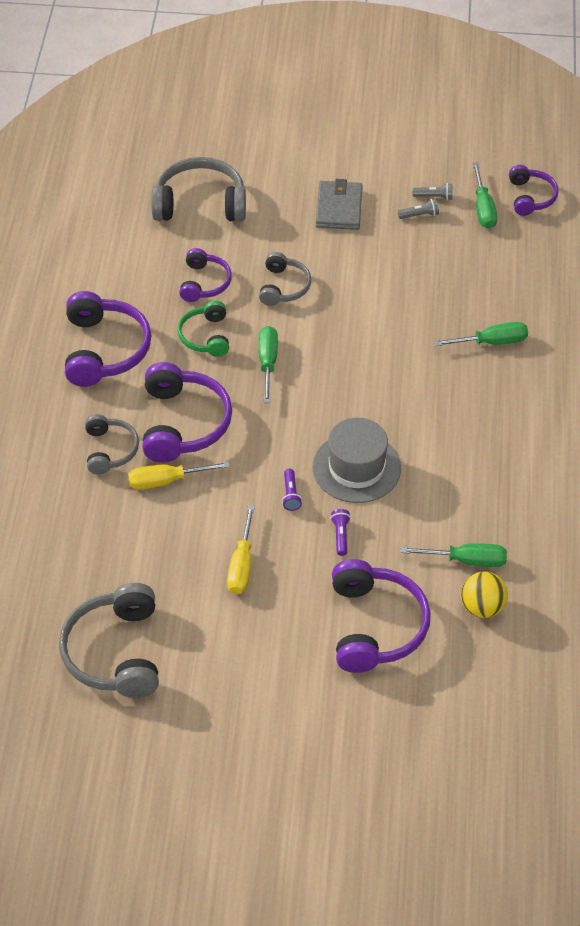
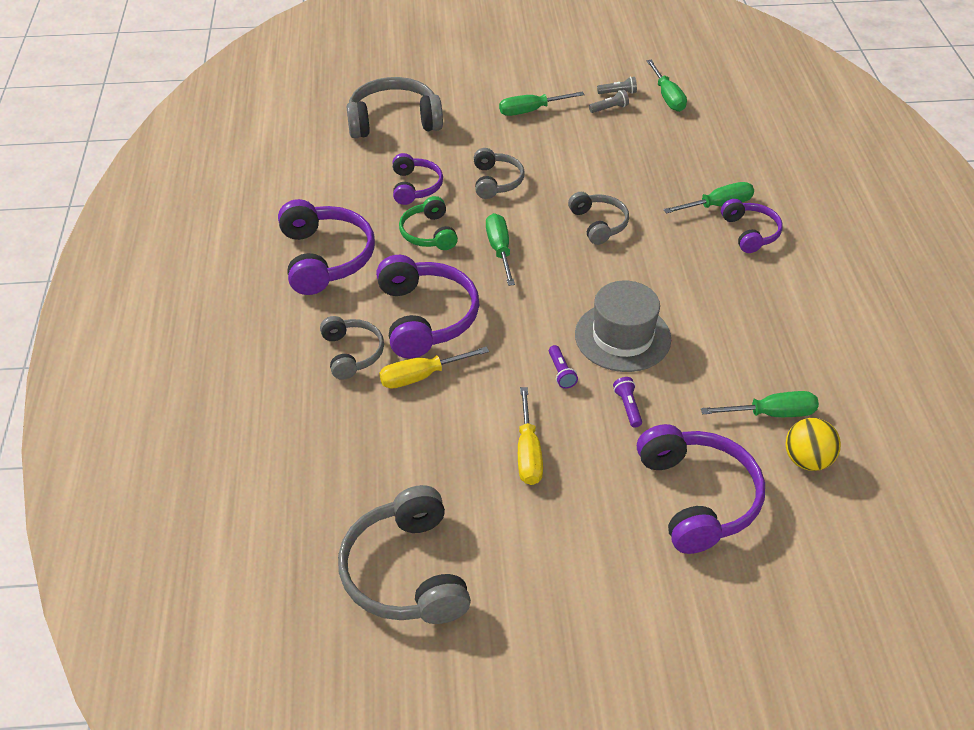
camera: 10 degrees left, 5 degrees down
grey wallet [316,179,363,230] -> green screwdriver [499,91,585,116]
purple headphones [509,165,558,216] -> purple headphones moved to [721,199,783,253]
none -> grey headphones [568,192,629,245]

